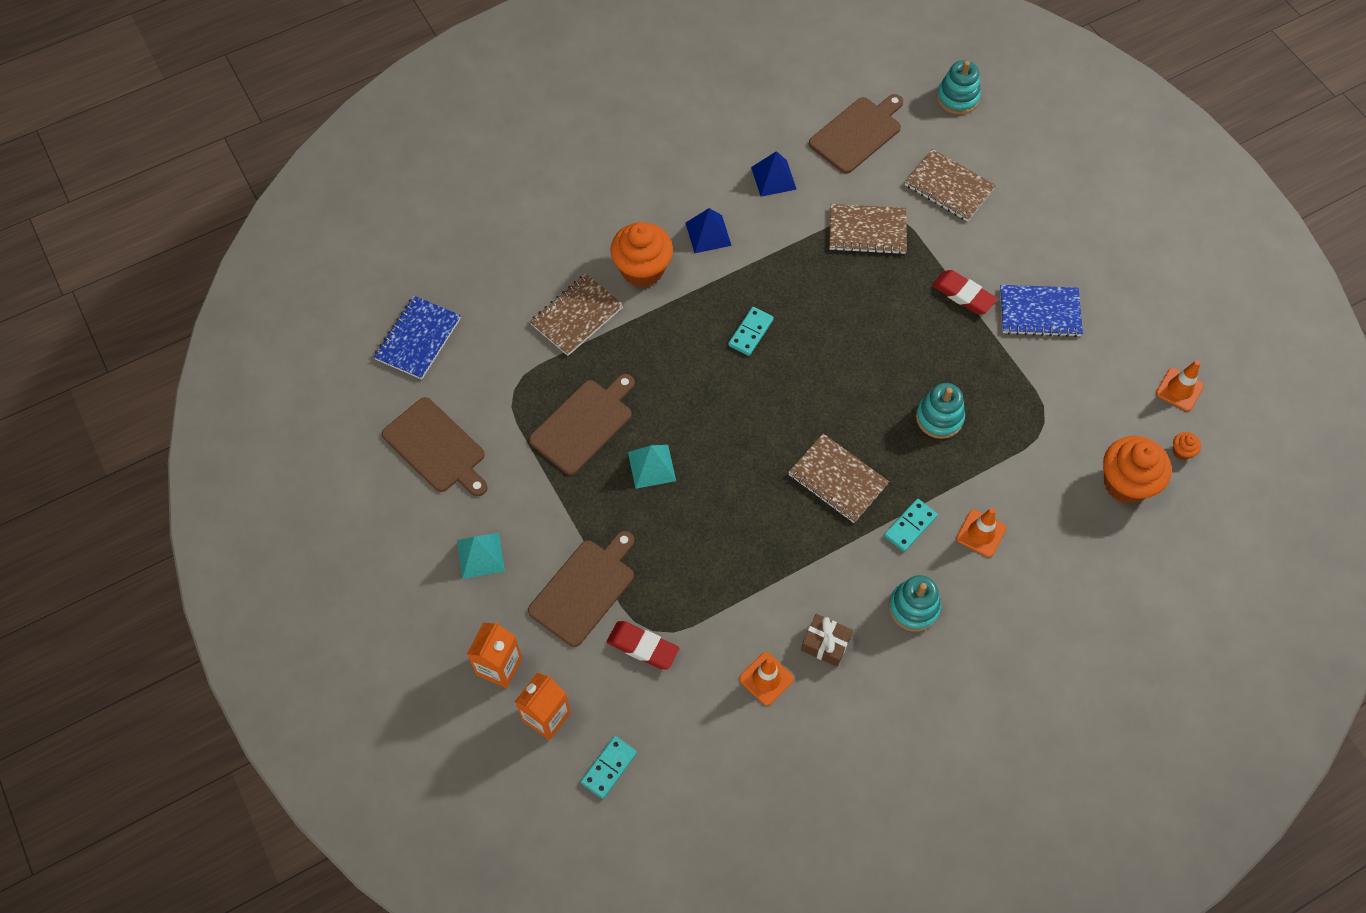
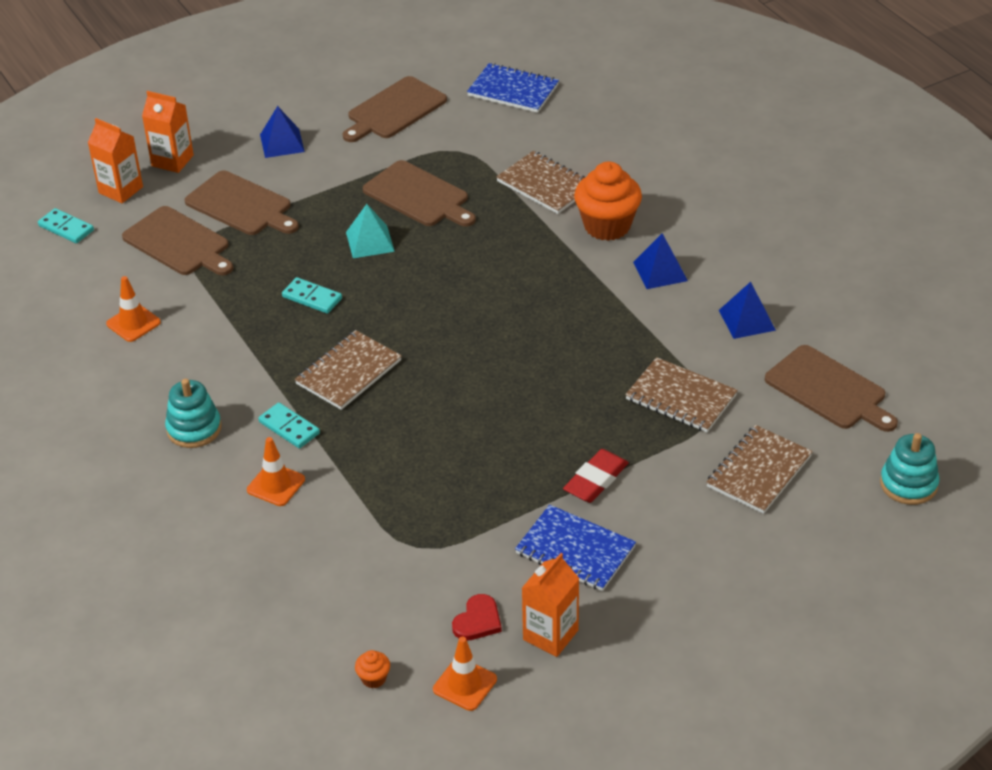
camera: 90 degrees right, 20 degrees down
turquoise pyramid [457,533,505,579] -> blue pyramid [260,106,305,158]
red eraser [607,621,679,669] -> brown cutting board [122,206,233,276]
turquoise domino [728,307,774,356] -> turquoise domino moved to [282,277,342,314]
brown gift [801,614,853,667] -> none
brown notebook [829,204,907,255] -> brown notebook turned 60 degrees counterclockwise [625,357,738,432]
turquoise stacking toy [916,383,965,439] -> none
blue notebook [1000,285,1083,337] -> blue notebook turned 60 degrees counterclockwise [515,505,636,591]
orange cupcake [1103,436,1172,504] -> none
none -> red heart [452,594,502,640]
none -> orange carton [522,553,580,657]

